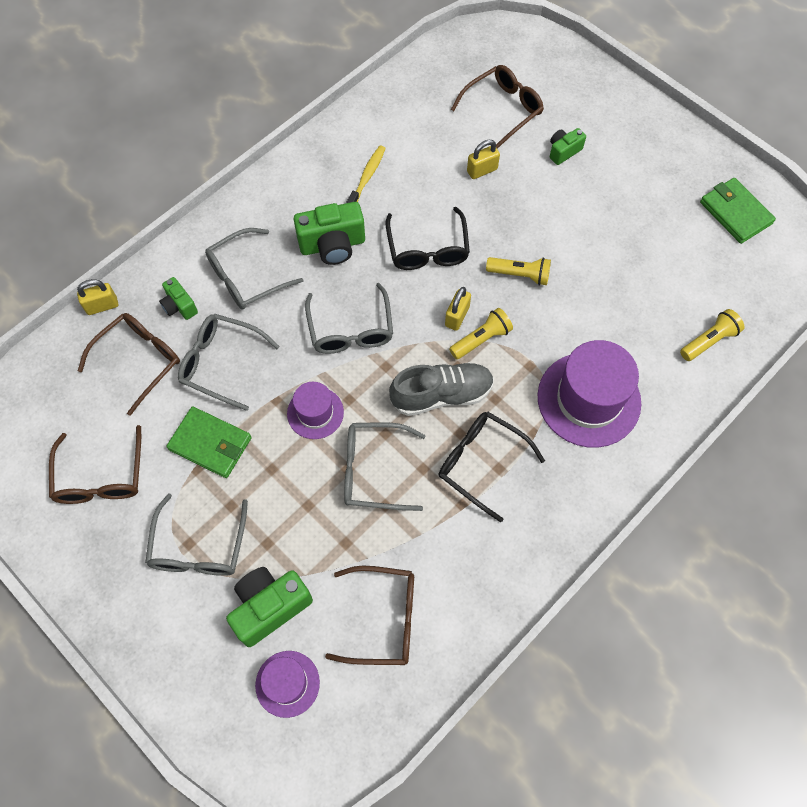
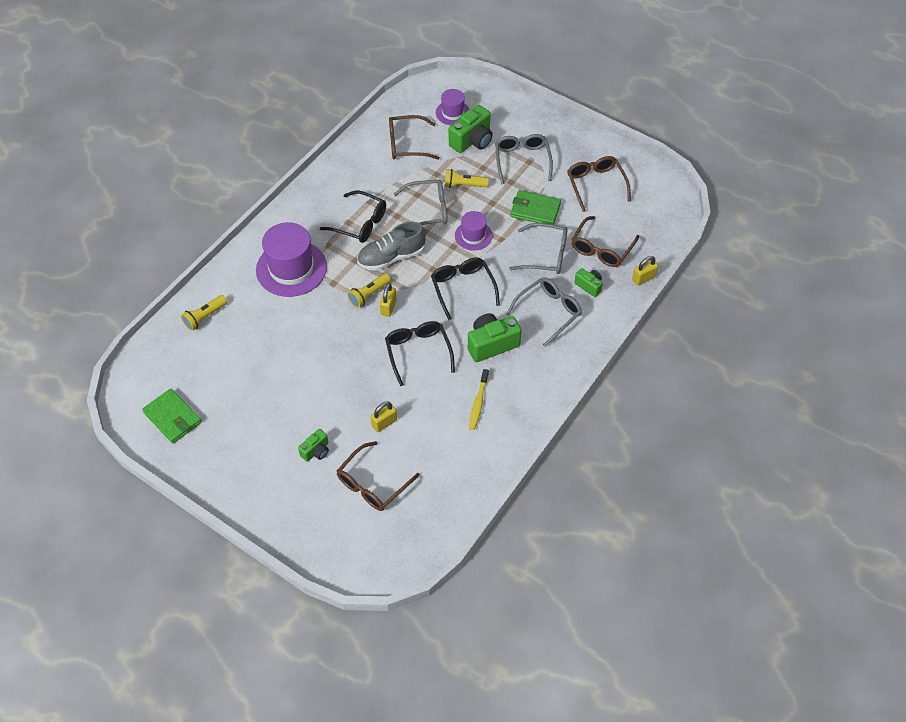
camera: 170 degrees right, 10 degrees down
grey glasses [305,283,393,354] -> black glasses [431,258,500,320]
yellow flashlight [486,257,551,286] -> yellow flashlight moved to [445,169,489,188]

